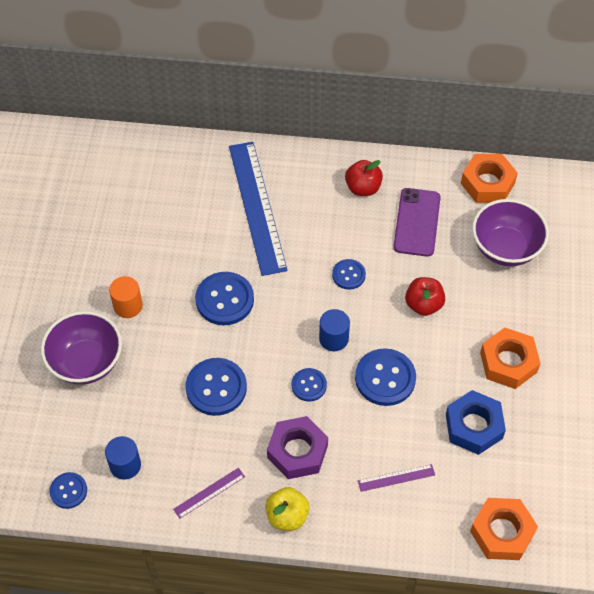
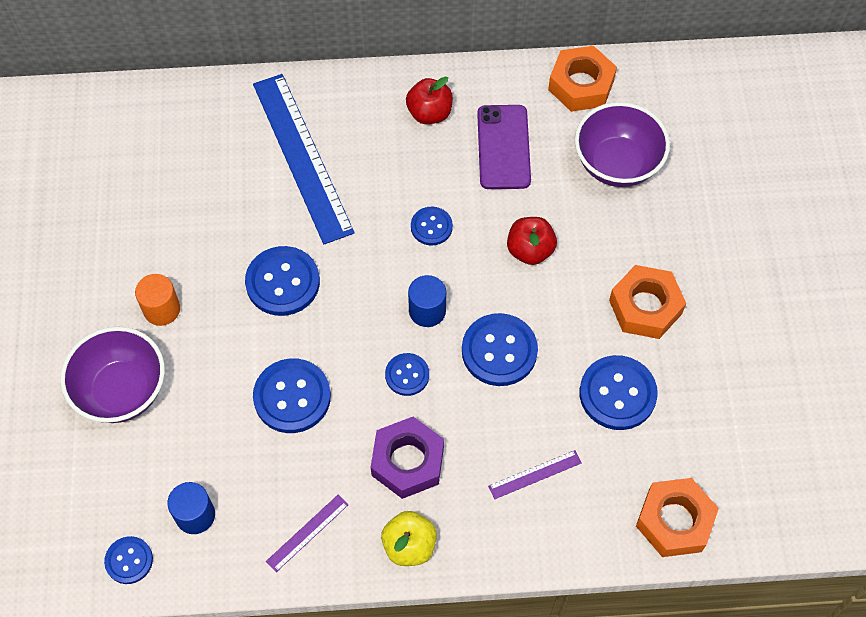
camera: 10 degrees left, 5 degrees up
blue nut [446,390,506,455] -> blue button [579,355,658,430]

